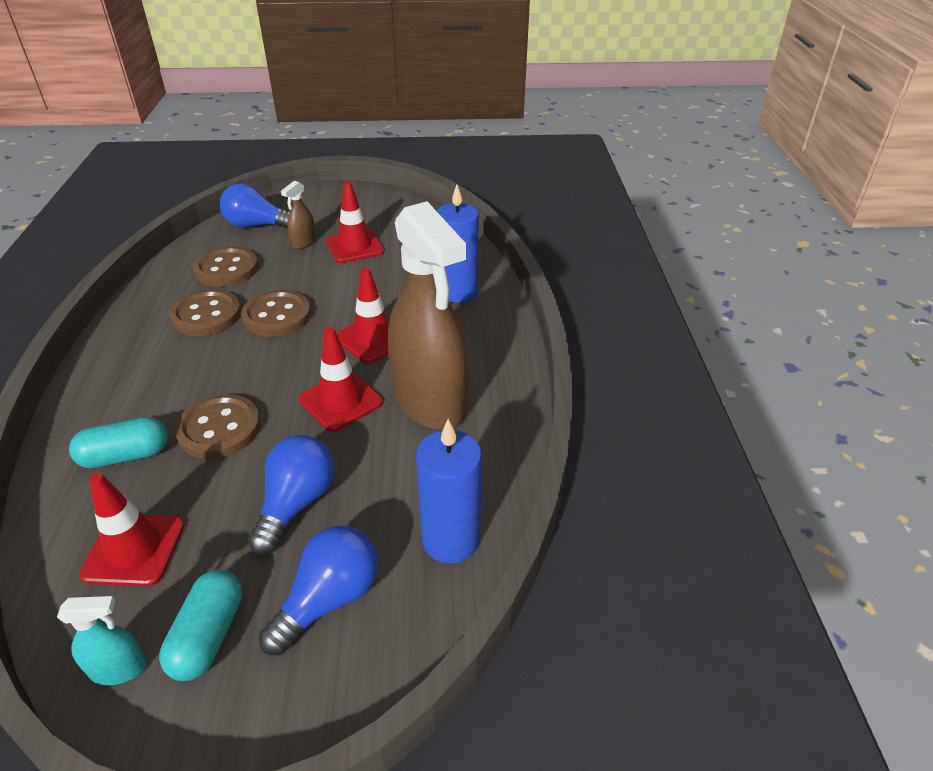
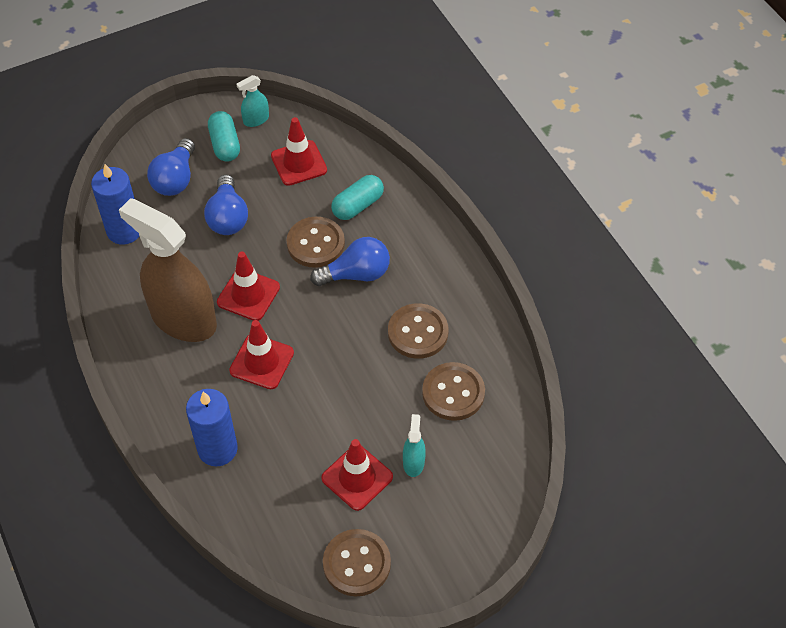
camera: 155 degrees right, 15 degrees up
blue light bulb [220,184,290,228] -> blue light bulb moved to [310,237,390,286]
brown button [241,290,311,337] -> brown button moved to [323,529,391,596]
brown spray bottle [281,181,316,249] -> turquoise spray bottle [403,414,426,477]

